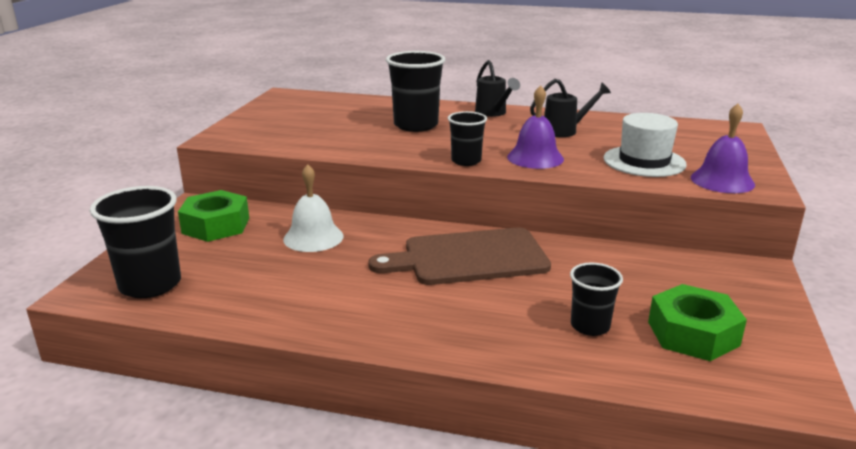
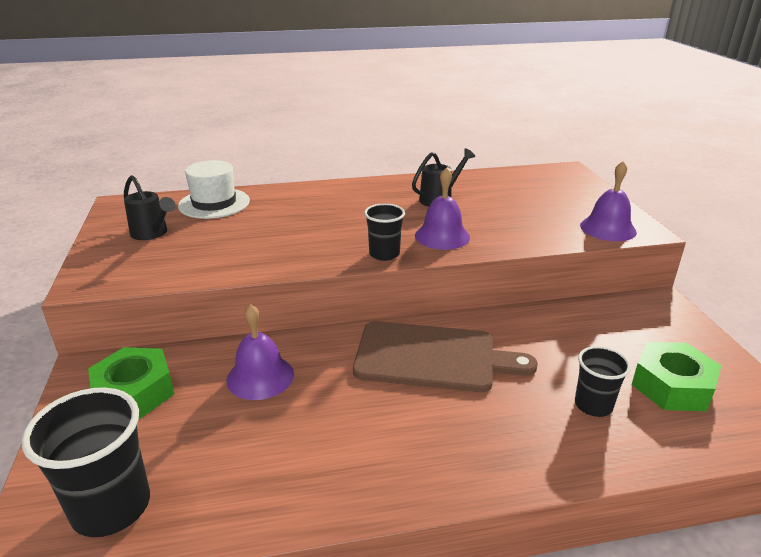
camera: 25 degrees left, 5 degrees up
white bell [283,164,344,252] -> purple bell [226,304,294,400]
brown cutting board [368,227,551,285] -> brown cutting board turned 135 degrees counterclockwise [353,321,538,392]
black cup [386,51,445,132] -> none
black watering can [475,60,520,117] -> black watering can moved to [124,175,176,240]
white hat [603,113,687,177] -> white hat moved to [178,160,250,219]

